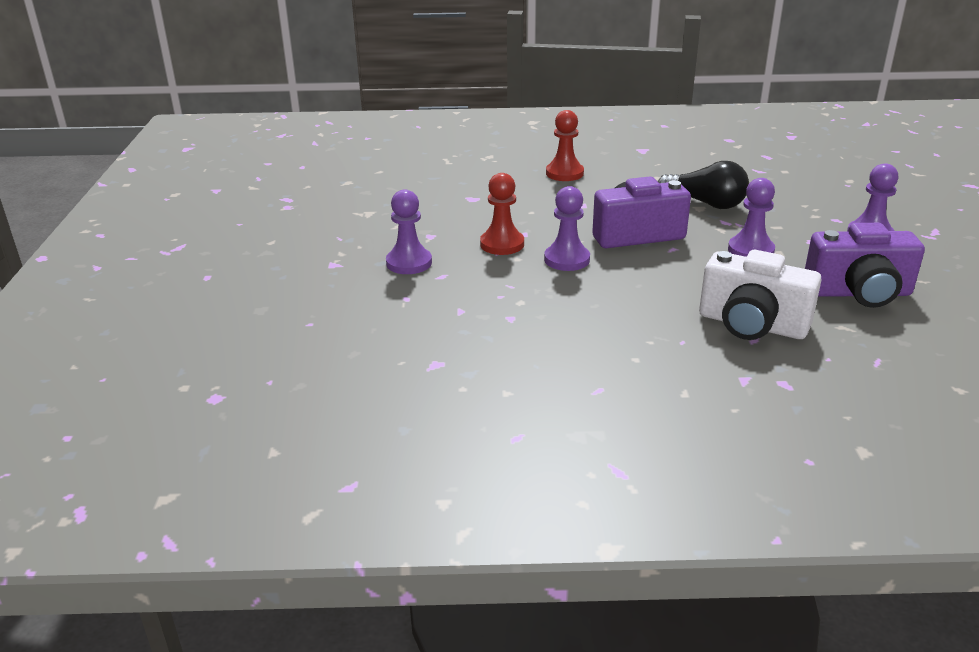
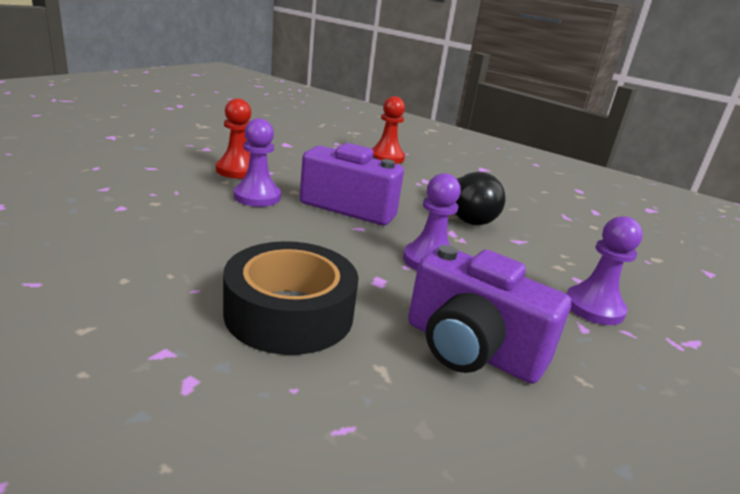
camera: 30 degrees right, 5 degrees down
purple pawn [386,190,432,274] -> none
white camera [699,250,822,340] -> black tape [223,241,359,355]

